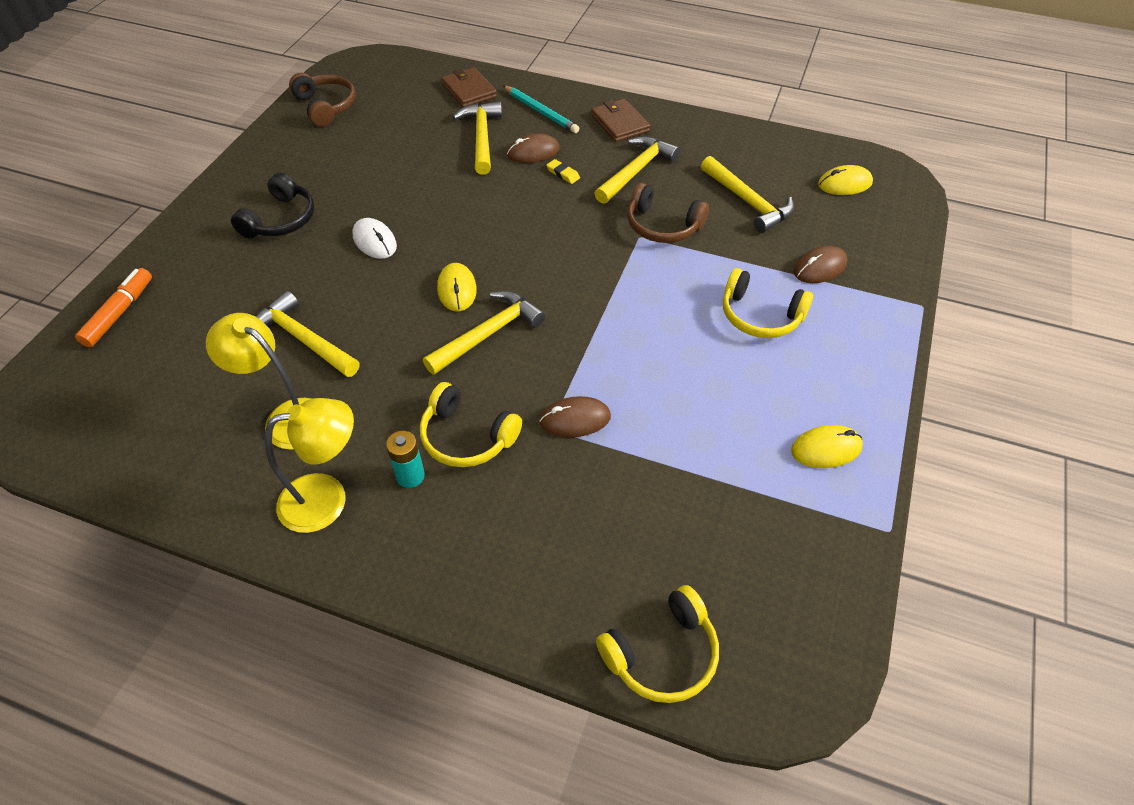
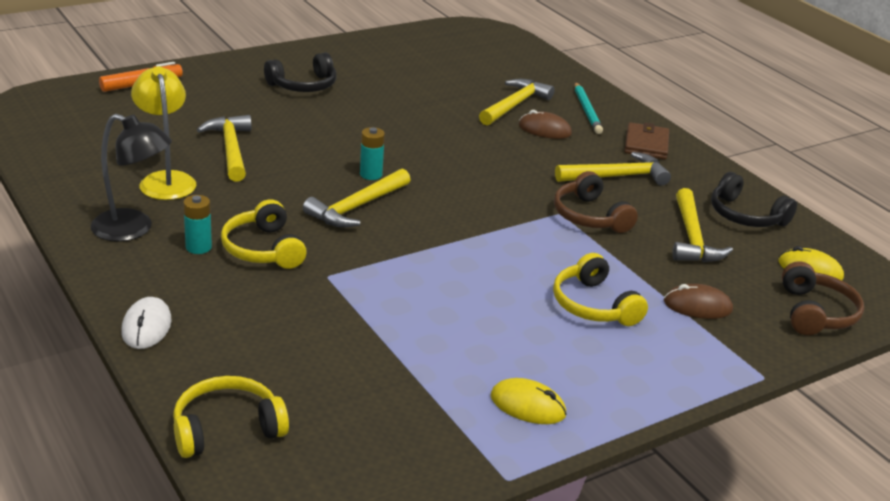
camera: 35 degrees right, 20 degrees down
yellow lamp [265,398,354,533] -> black lamp [91,114,172,242]
brown headphones [289,73,356,126] -> brown headphones moved to [782,261,864,335]
white mouse [352,218,397,259] -> white mouse moved to [121,297,172,349]
yellow hammer [423,291,545,375] -> yellow hammer turned 135 degrees clockwise [303,168,410,227]
yellow mouse [437,263,477,312] -> turquoise battery [360,127,385,180]
brown wallet [441,67,497,107] -> none
brown mouse [539,396,611,437] -> none
yellow eraser [546,159,580,184] -> none
yellow headphones [596,585,719,703] -> yellow headphones turned 150 degrees clockwise [173,376,289,458]
none -> black headphones [711,172,797,227]

